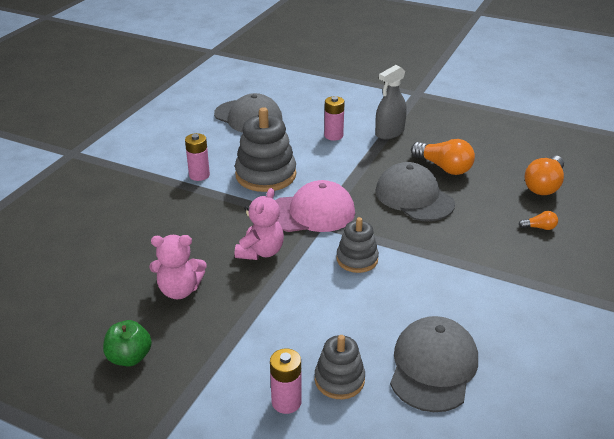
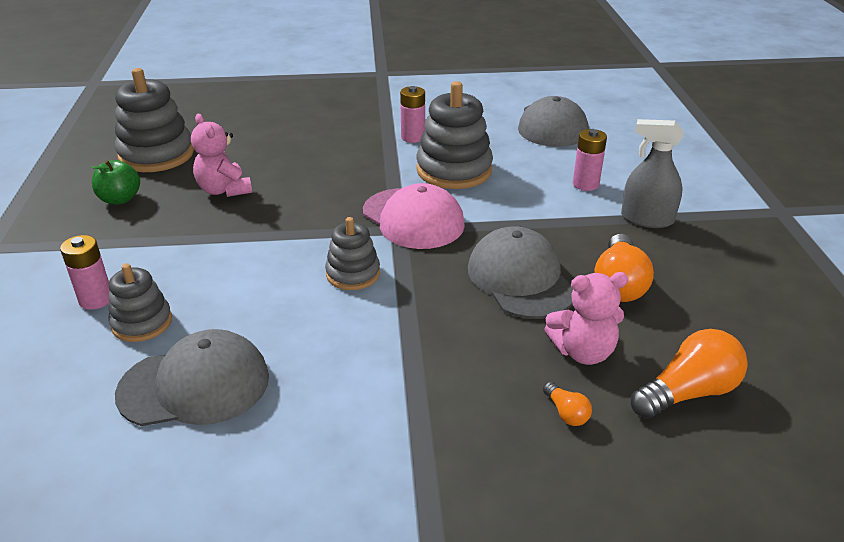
camera: 60 degrees right, 0 degrees up
pink teddy bear [235,188,284,260] -> pink teddy bear moved to [544,272,628,365]
grey cap [376,162,455,221] -> grey cap turned 45 degrees counterclockwise [468,226,573,319]
orange light bulb [524,156,564,195] -> orange light bulb turned 150 degrees clockwise [631,329,748,419]
none -> grey stacking toy [115,68,194,172]

